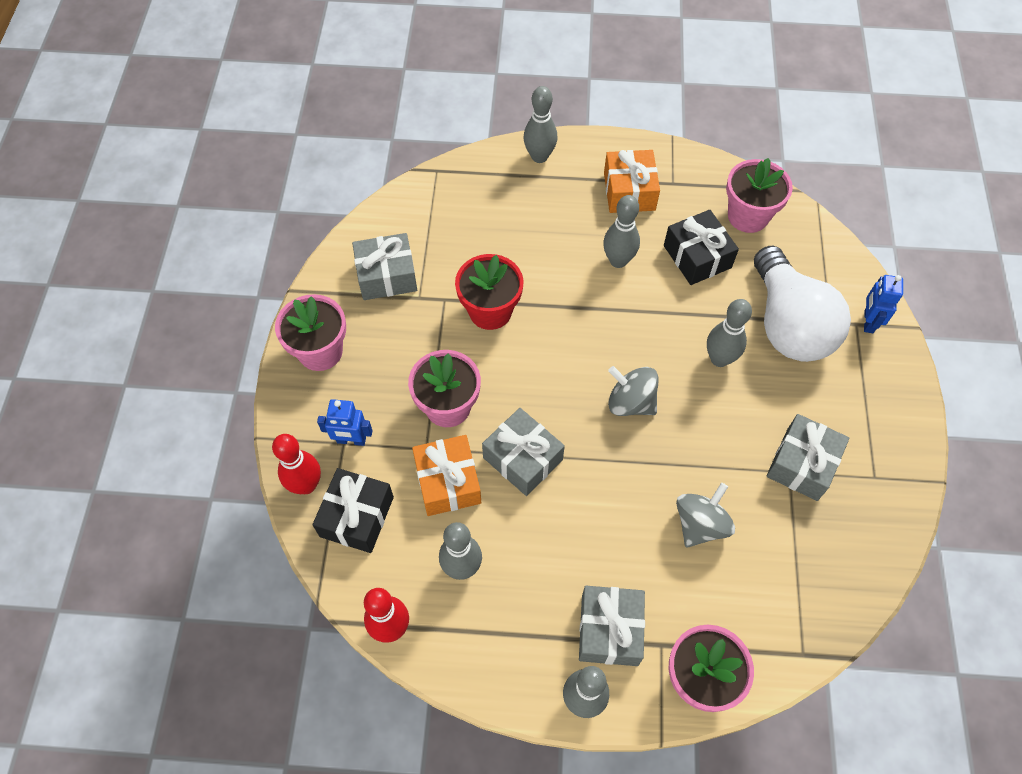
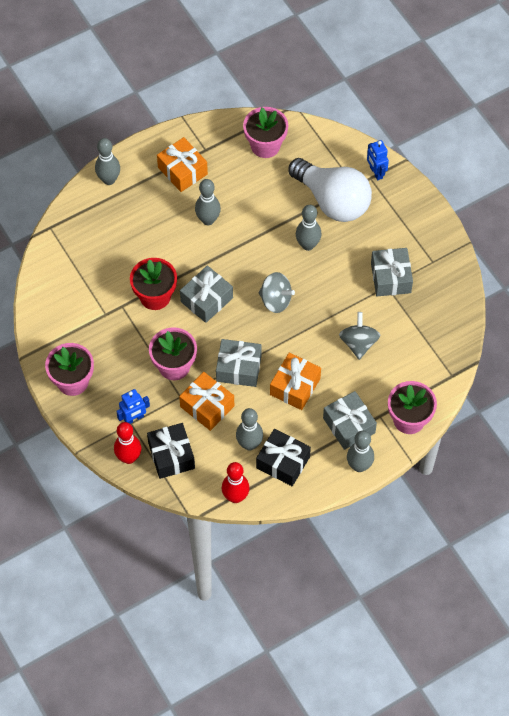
camera: 35 degrees left, 0 degrees up
grey gift [352,233,417,300] -> grey gift moved to [180,266,233,323]
grey spinning top [608,366,659,416] -> grey spinning top turned 150 degrees counterclockwise [259,272,295,313]
black gift [664,210,739,285] -> black gift moved to [256,429,311,486]
none -> orange gift [270,352,321,410]

